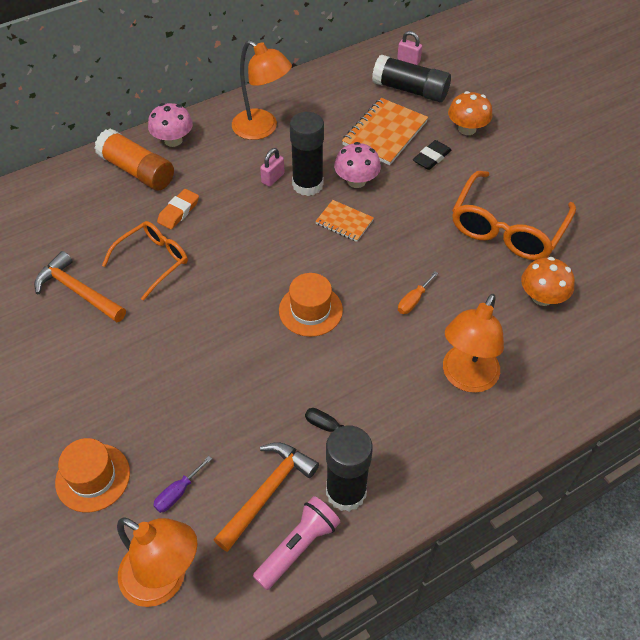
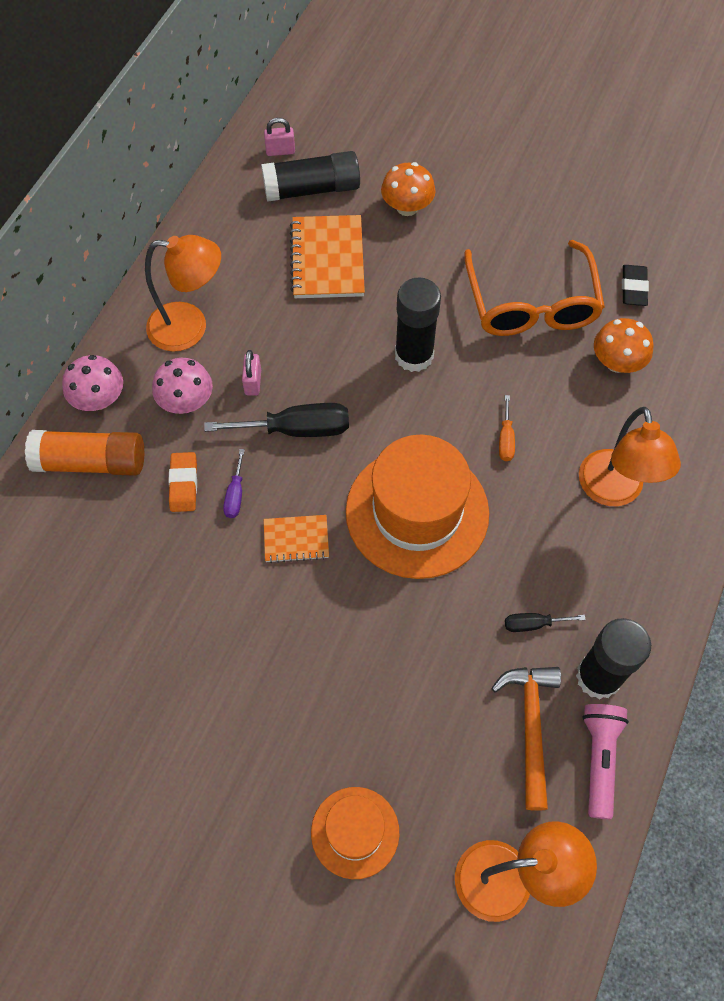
camera: 35 degrees left, 10 degrees up
orange hammer [34,251,126,322] -> none
orange glasses [102,221,188,301] -> none
purple screwdriver [153,456,212,513] -> purple screwdriver moved to [223,449,245,518]
orange hat [279,273,343,337] -> orange hat [346,435,489,579], size x1.86
black glue stick [290,112,324,196] -> black glue stick moved to [395,277,441,372]
orange notebook [315,200,374,242] -> orange notebook moved to [264,515,329,563]
pink mushroom [334,142,381,188] -> pink mushroom moved to [152,358,213,414]
black eraser [413,140,451,170] -> black eraser moved to [622,265,649,306]
none -> black screwdriver [204,403,349,437]

